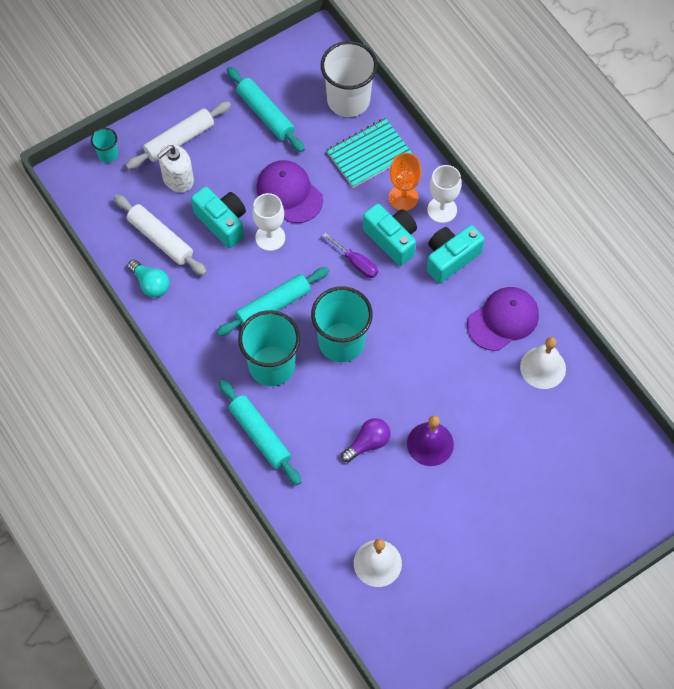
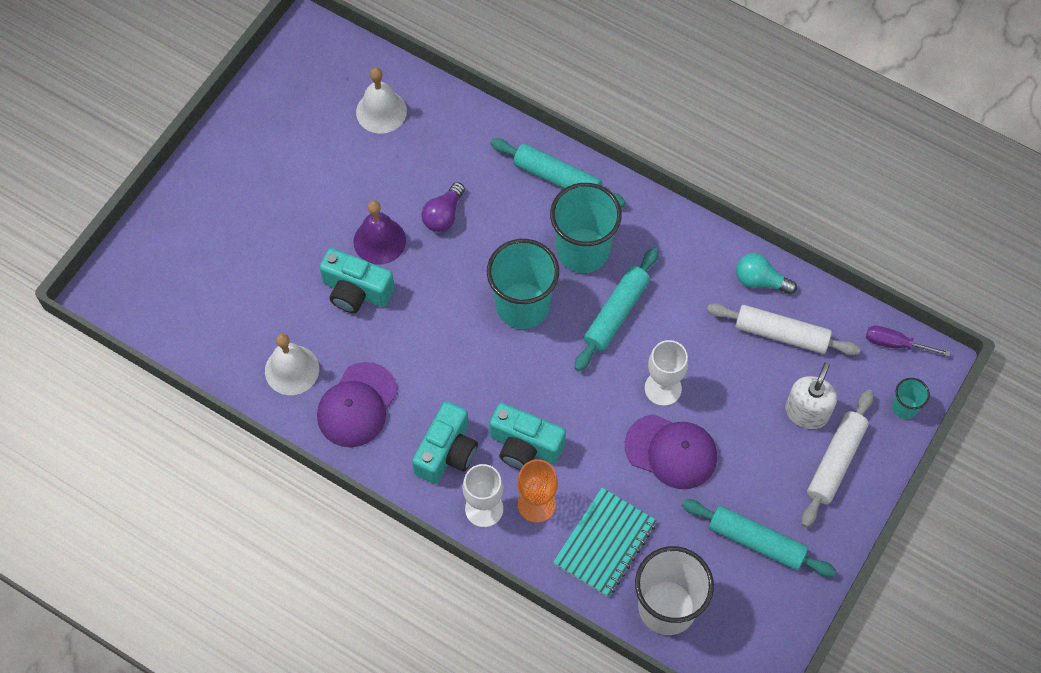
camera: 155 degrees right, 0 degrees up
turquoise camera [191,186,246,248] -> turquoise camera moved to [319,248,395,313]
purple screwdriver [323,233,378,278] -> purple screwdriver moved to [866,326,950,356]

